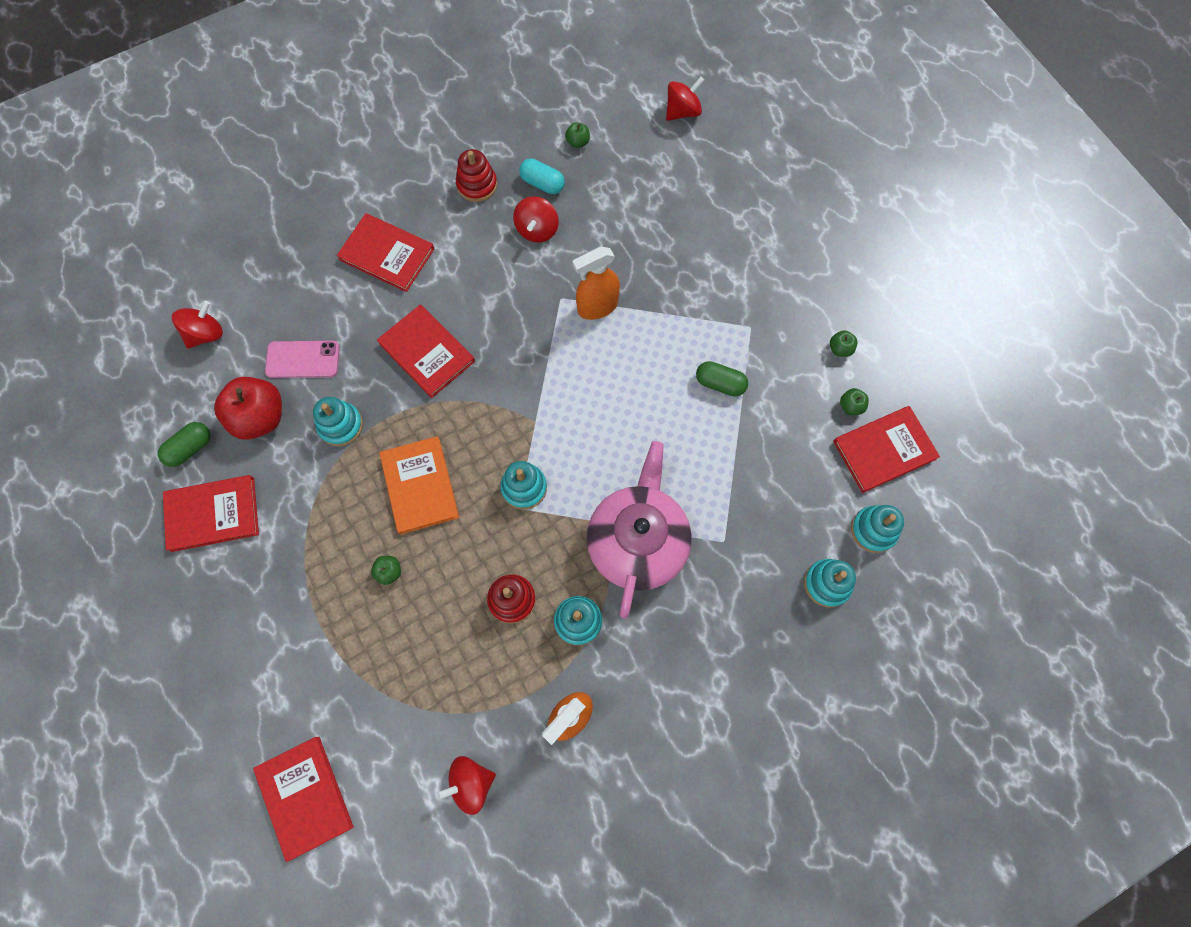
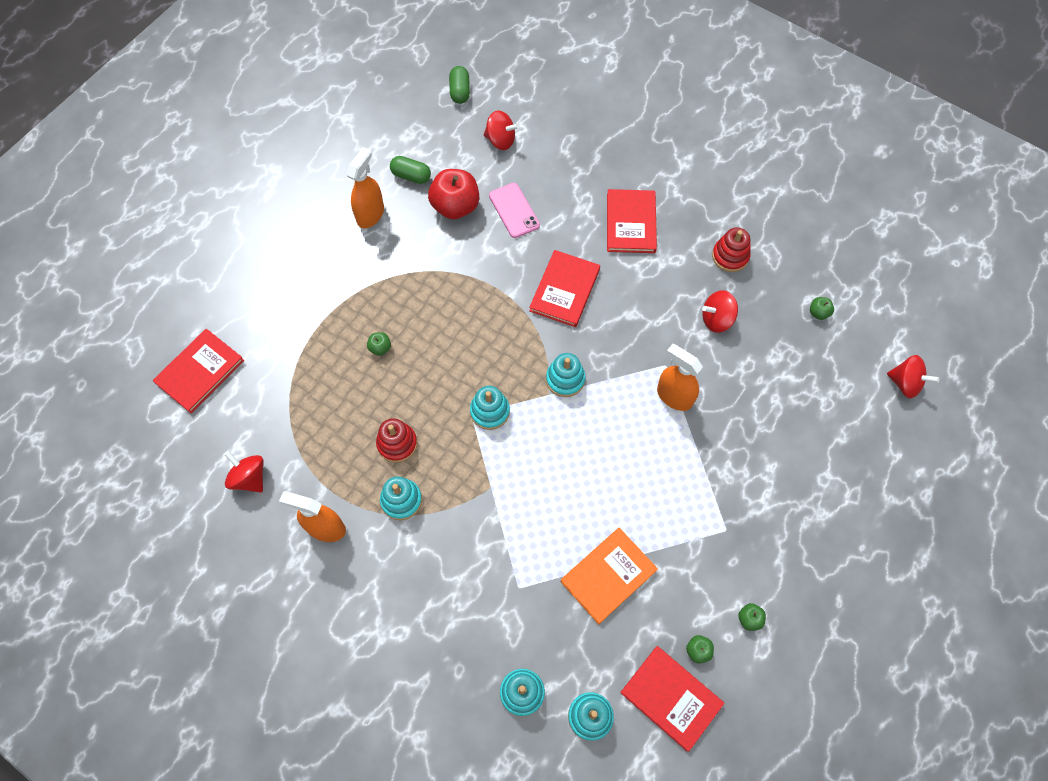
camera: 65 degrees right, 5 degrees down
red book [163,475,259,552] -> orange spray bottle [347,147,384,228]
turquoise stacking toy [313,397,363,446] -> turquoise stacking toy moved to [546,353,585,397]
orange book [380,436,459,535] -> orange book moved to [561,528,658,624]
turquoise capsule [519,159,565,194] -> none
pink teapot [587,441,692,619] -> none
green capsule [696,361,748,397] -> green capsule moved to [449,66,470,104]

